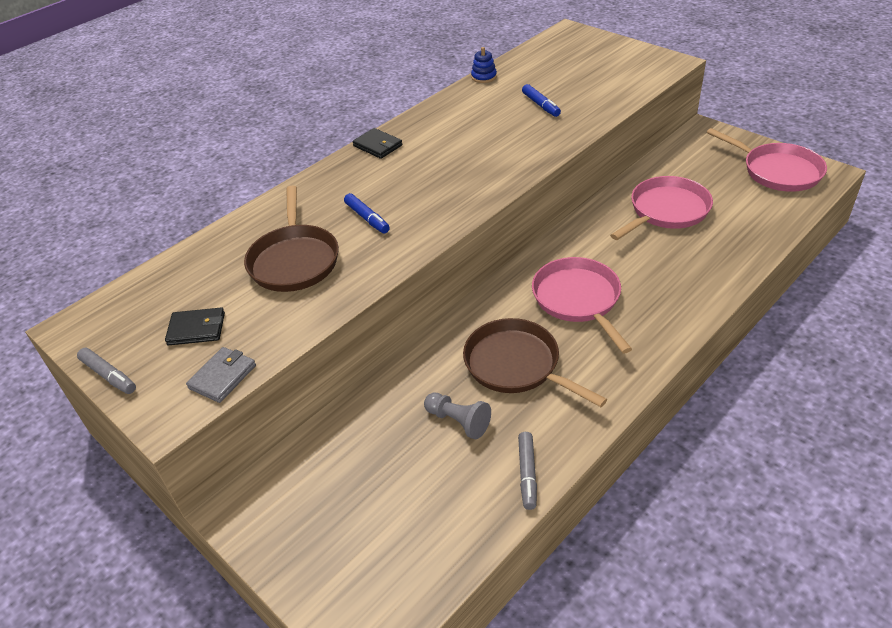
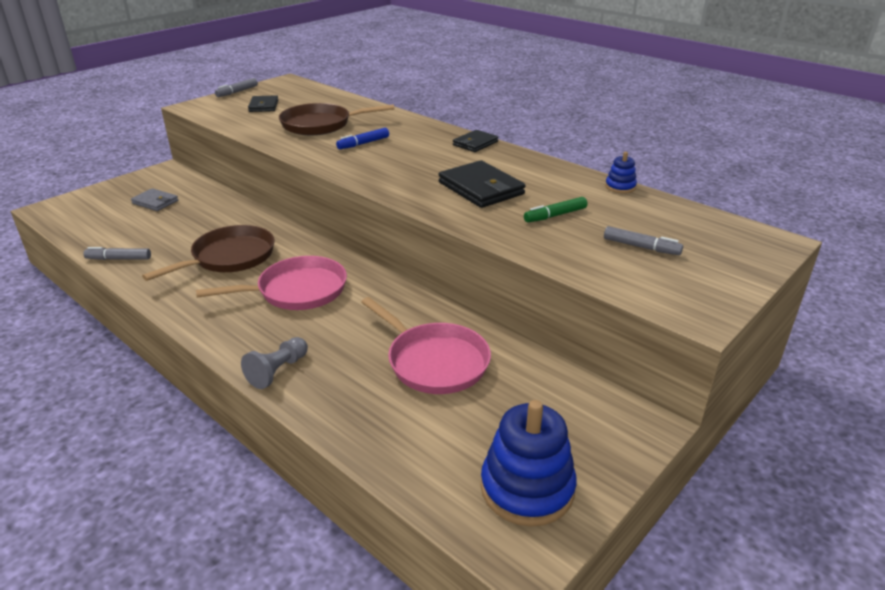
camera: 85 degrees right, 10 degrees down
grey wallet [186,347,256,403] -> grey wallet moved to [131,188,178,211]
grey pawn [424,393,491,439] -> grey pawn moved to [241,337,308,389]
blue marker [522,84,561,117] -> green marker [524,197,587,222]
pink pan [707,128,827,192] -> blue stacking toy [481,400,577,527]
none -> black wallet [439,160,526,208]
none -> grey marker [604,226,683,255]

